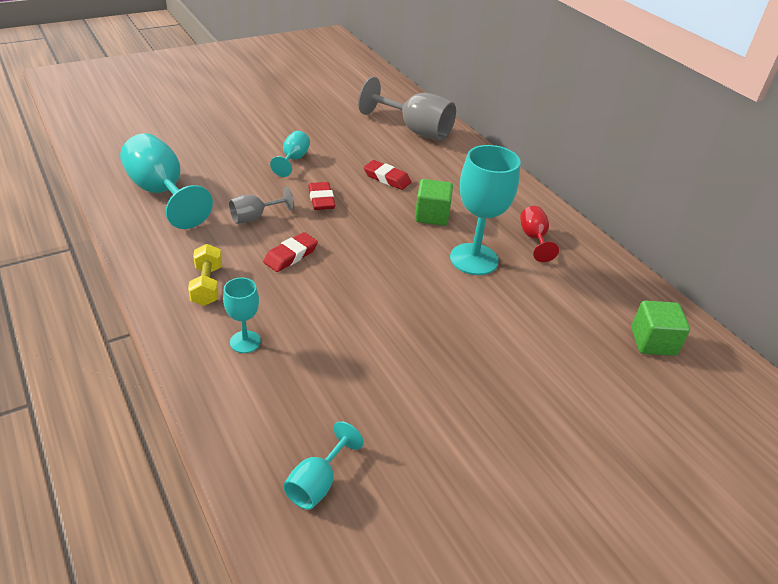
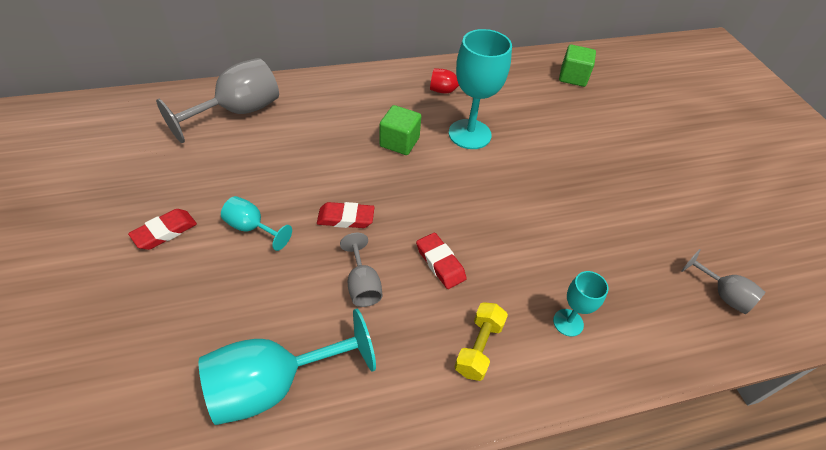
camera: 75 degrees left, 10 degrees up
yellow dumbbell [188,244,222,306] -> yellow dumbbell turned 75 degrees counterclockwise [455,302,508,381]
turquoise goblet [283,421,364,510] -> grey goblet [681,249,765,314]
red eraser [364,160,411,190] -> red eraser moved to [128,209,197,250]

